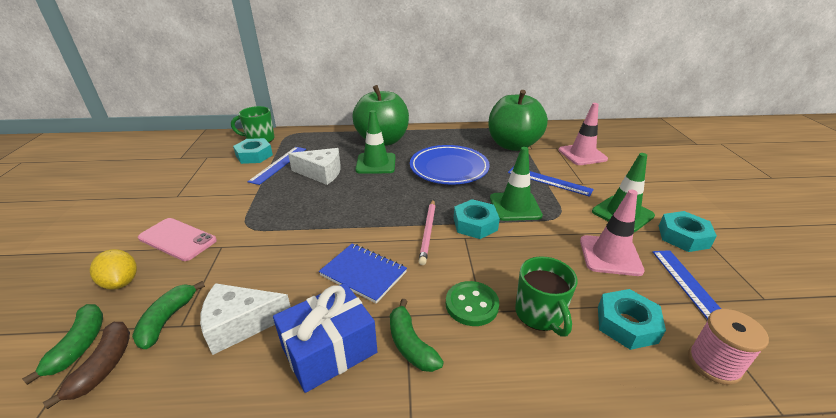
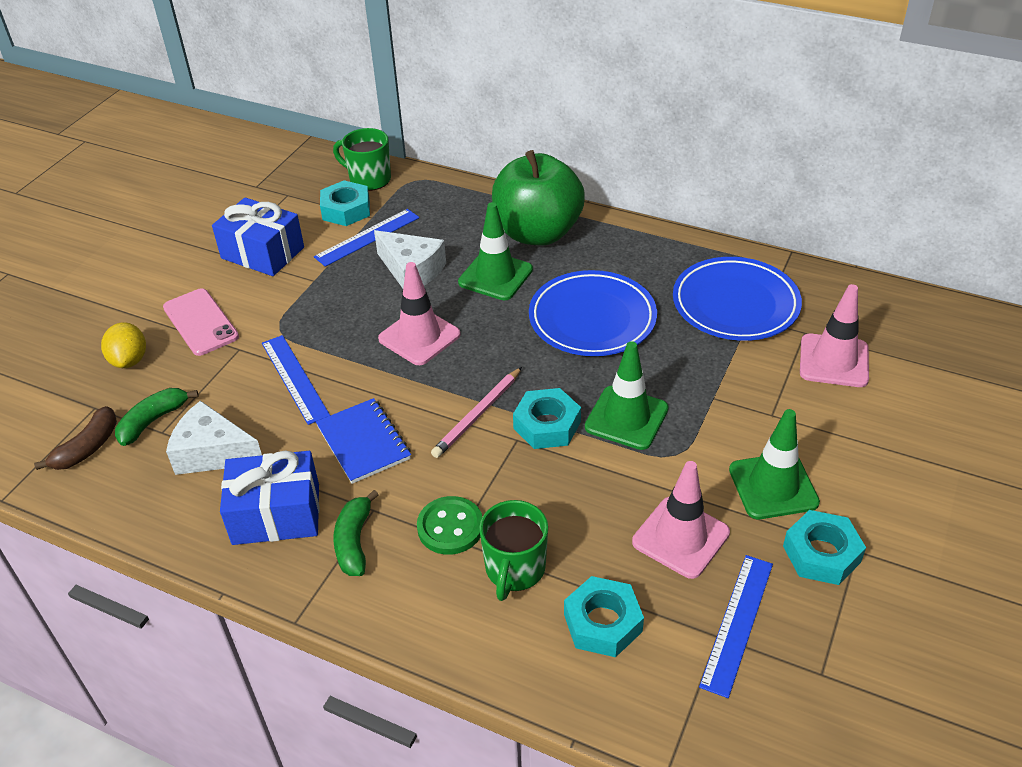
camera: 30 degrees right, 10 degrees up
green banana [22,304,103,385] -> none
green apple [488,90,548,151] -> blue plate [673,257,802,341]
blue ruler [508,166,594,197] -> blue ruler moved to [262,335,330,425]
pink spool [688,309,769,385] -> none
none -> blue gift [212,198,304,276]
none -> pink traffic cone [378,262,461,365]

